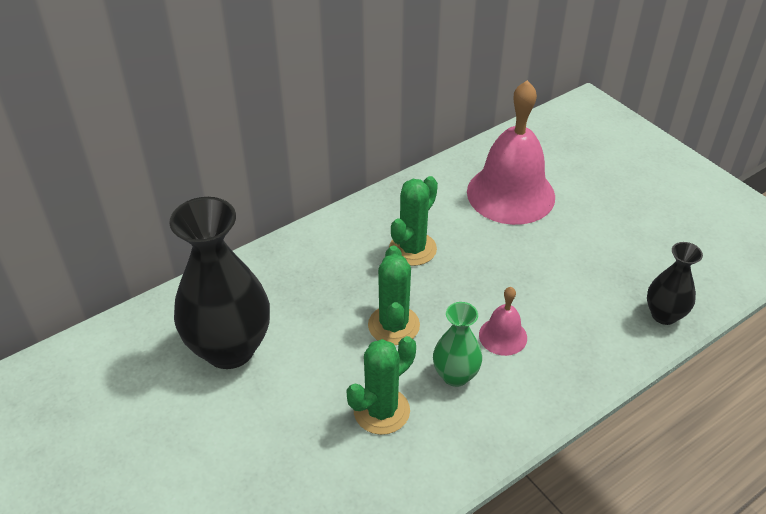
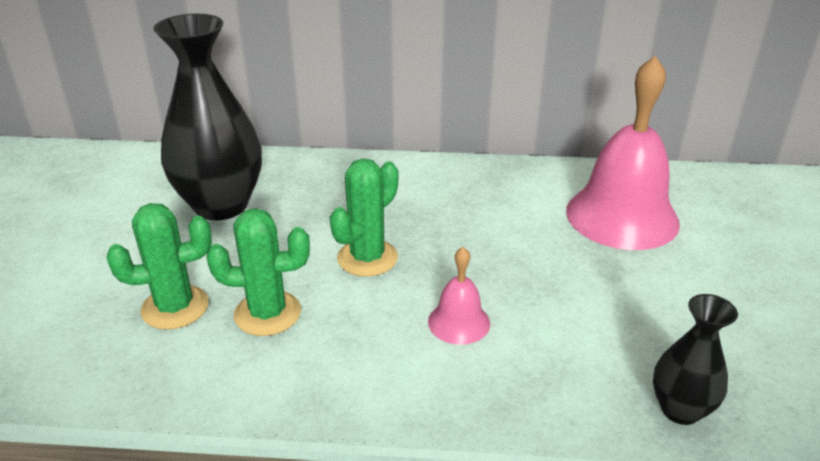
camera: 40 degrees right, 10 degrees down
green cactus [389,176,438,266] -> green cactus moved to [107,203,212,330]
green vase [433,302,482,387] -> none

